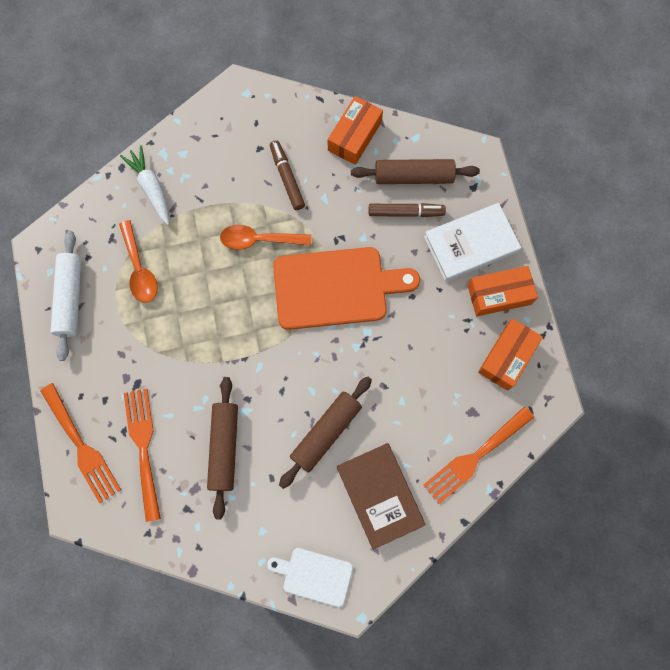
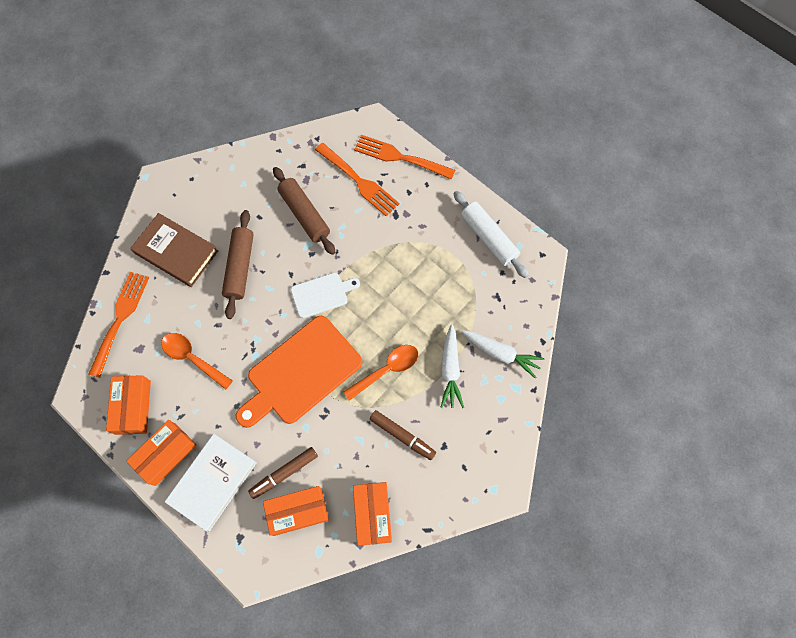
camera: 145 degrees right, 5 degrees down
orange spoon [119,220,158,303] -> orange spoon moved to [161,333,233,390]
white cutting board [267,548,353,607] -> white cutting board moved to [291,273,360,318]
brown rolling pin [351,159,480,184] -> orange box [263,486,329,536]
none -> white carrot [440,324,464,408]

